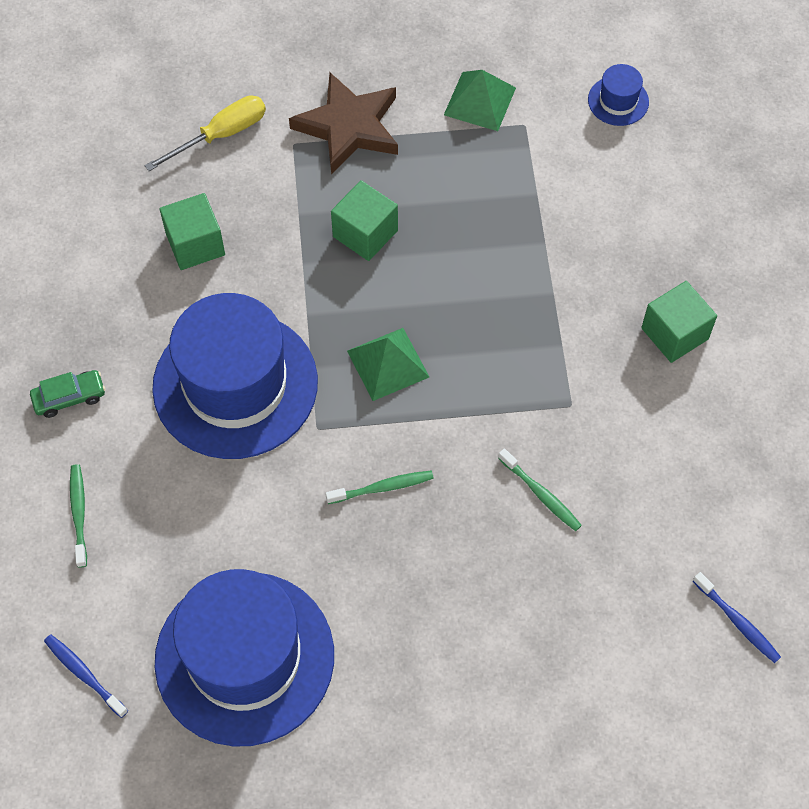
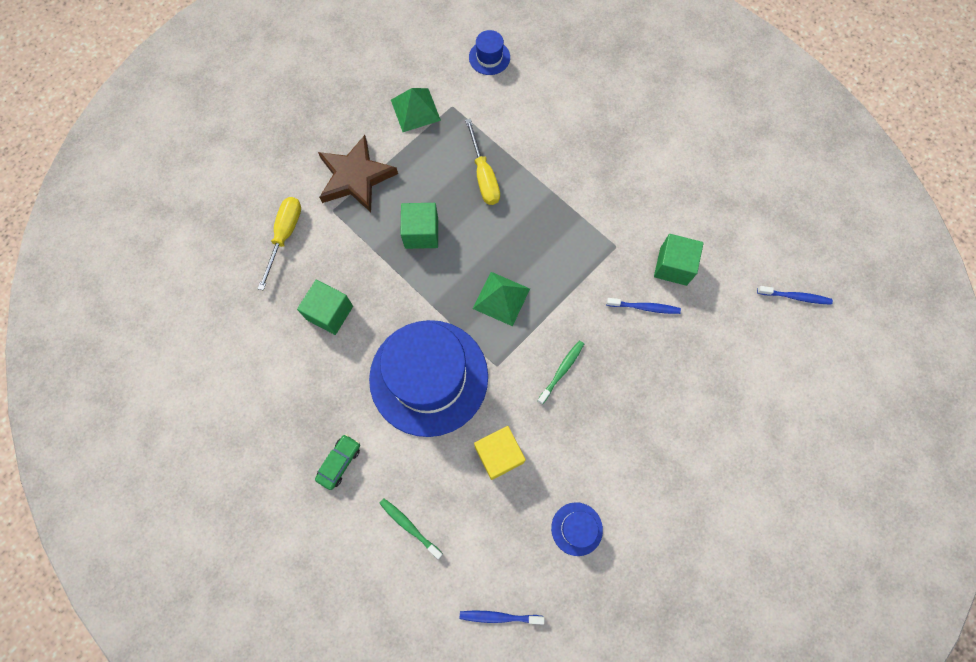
camera: 40 degrees left, 10 degrees up
blue hat [155,569,334,747] -> blue hat [551,502,603,556], size x0.41
green toothbrush [498,449,582,531] -> blue toothbrush [606,298,681,314]
green cube [641,281,717,363] -> green cube moved to [654,234,704,286]
none -> yellow screwdriver [465,119,500,205]
none -> yellow cube [474,426,526,480]

